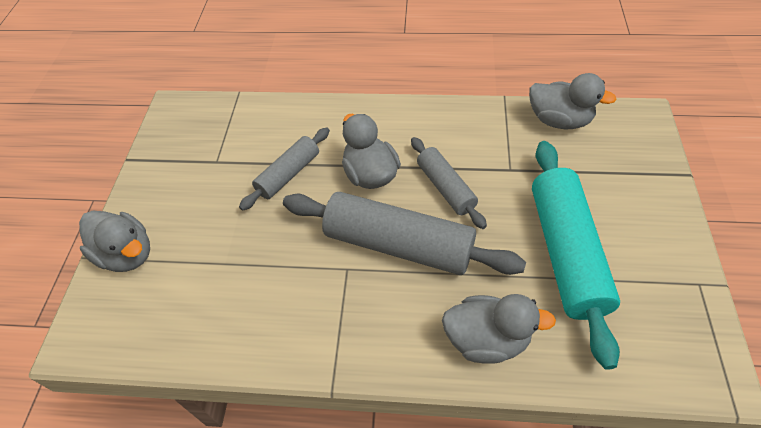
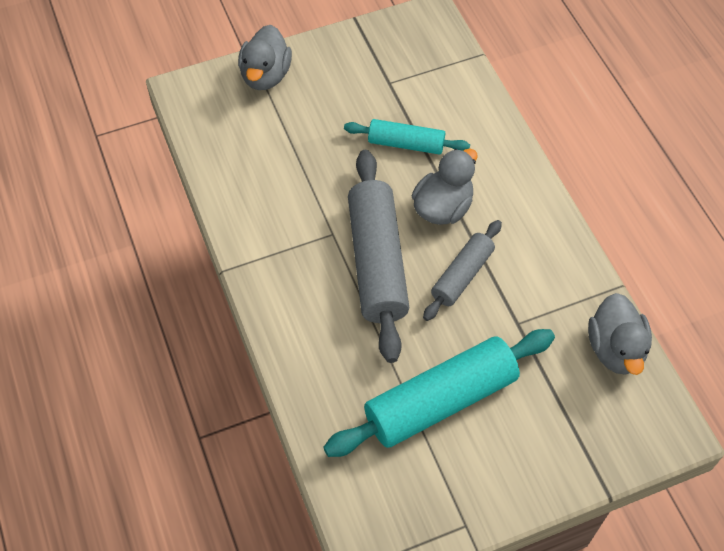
camera: 60 degrees right, 5 degrees up
grey rolling pin [239,127,330,211] -> turquoise rolling pin [344,119,470,155]
grey duck [442,294,556,364] -> none

